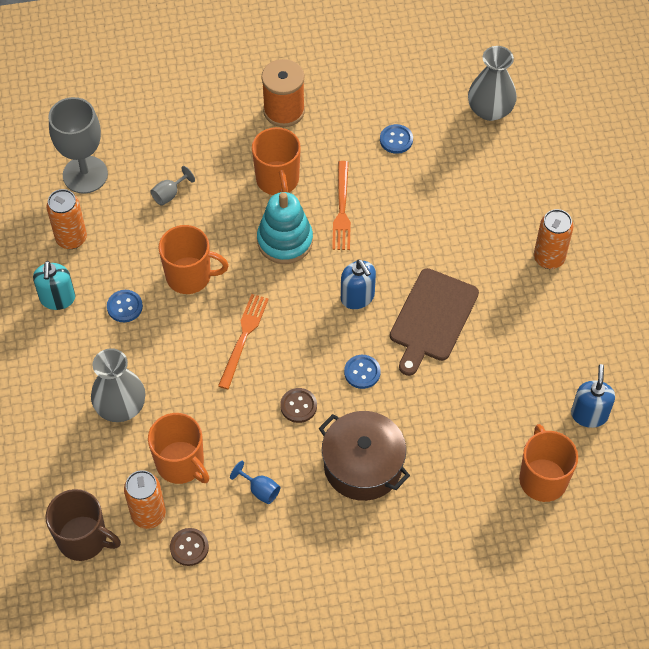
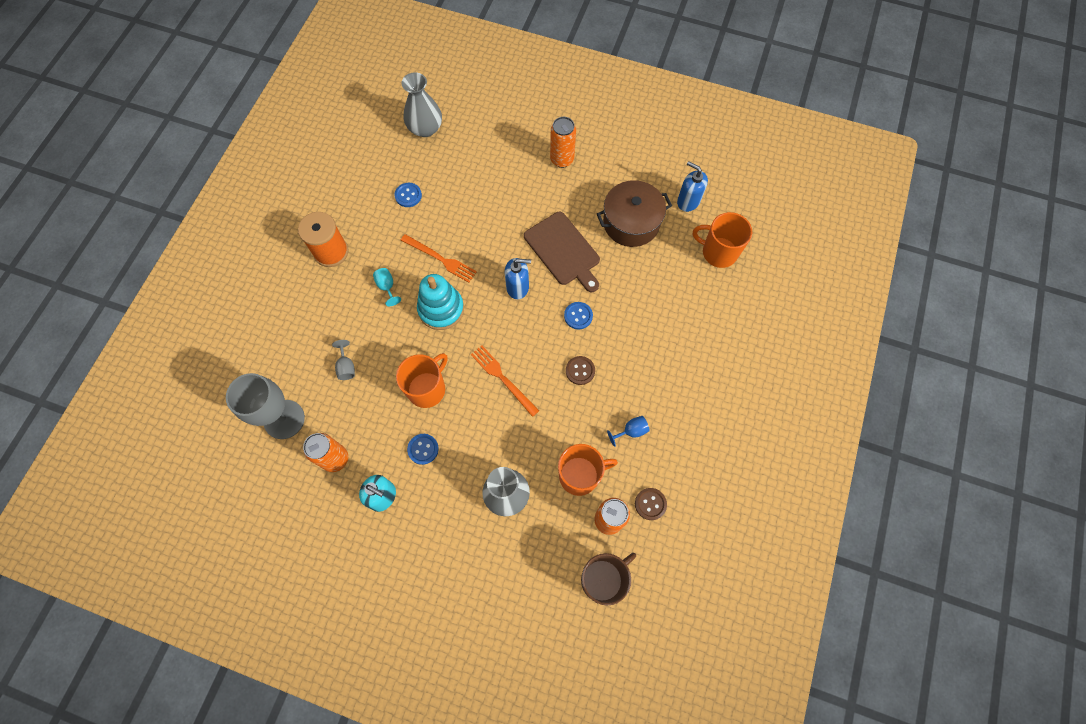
camera: 60 degrees left, 10 degrees up
orange mug [252,127,301,195] -> turquoise goblet [373,268,401,306]
brown pot [319,411,410,501] -> brown pot moved to [597,180,672,247]

